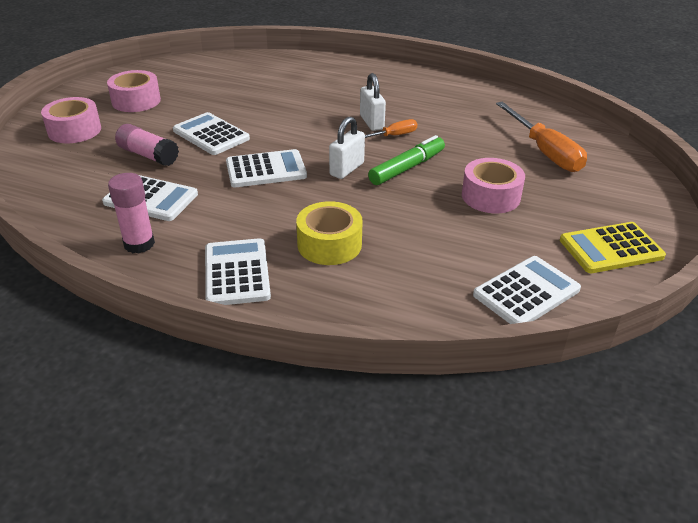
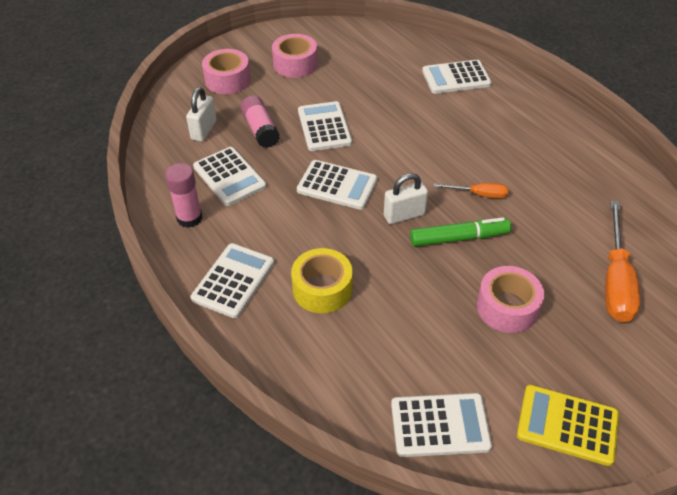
camera: 35 degrees right, 10 degrees up
white padlock [360,73,386,131] -> white padlock moved to [186,87,216,142]
none -> white calculator [422,60,492,94]

